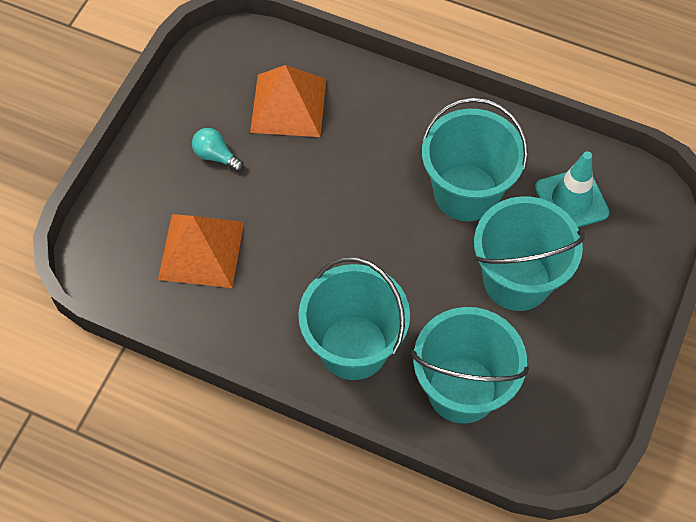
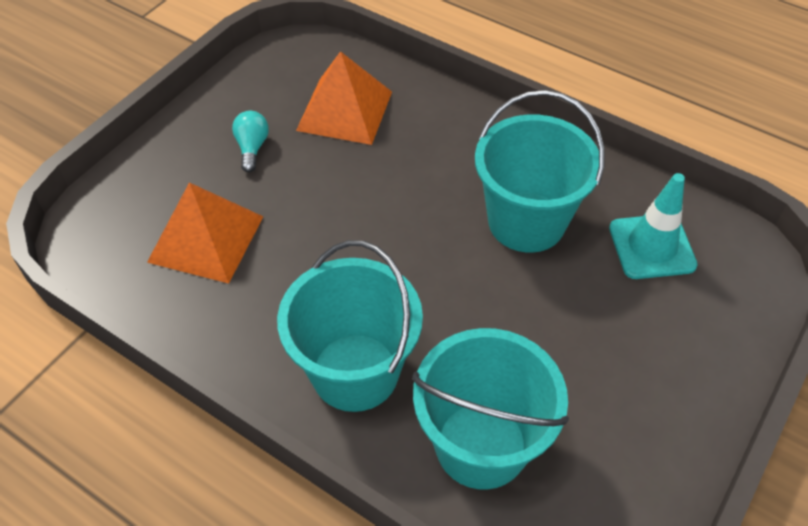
camera: 10 degrees right, 10 degrees down
turquoise light bulb [192,128,244,172] -> turquoise light bulb turned 45 degrees clockwise [232,111,269,172]
turquoise bucket [474,196,585,311] -> none

